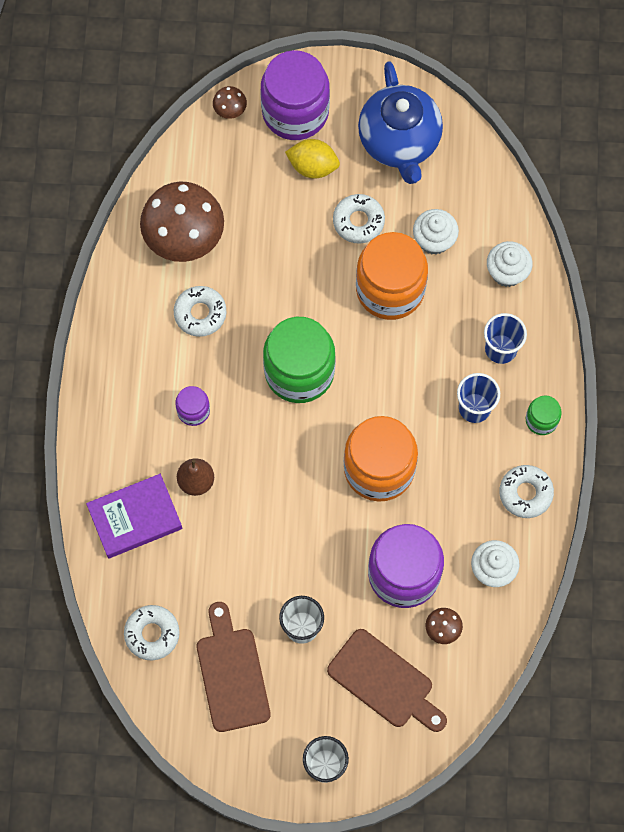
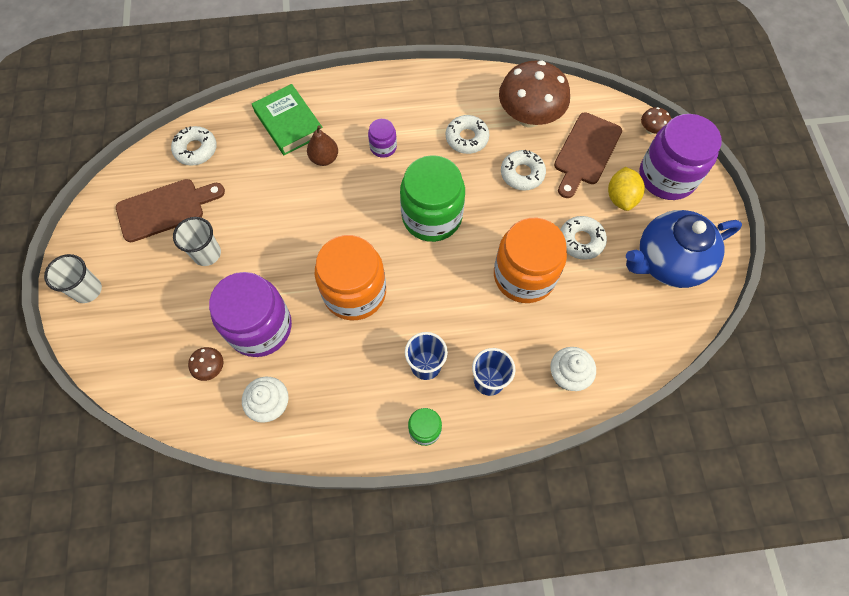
camera: 80 degrees right, 5 degrees down
purple book [86,474,182,558] -> green book [252,84,322,155]
brown cutting board [327,629,447,732] -> brown cutting board moved to [554,112,622,198]
white cupcake [413,209,459,255] -> none
white donut [499,465,554,518] -> white donut moved to [501,150,546,191]

